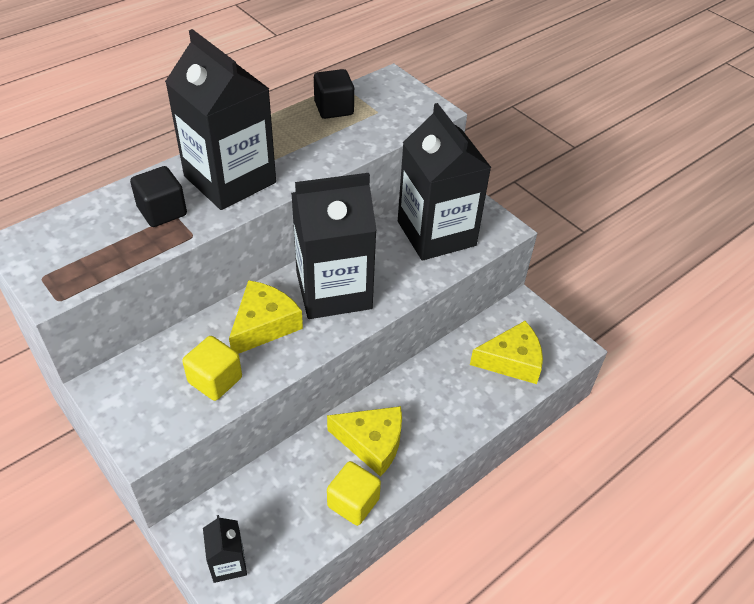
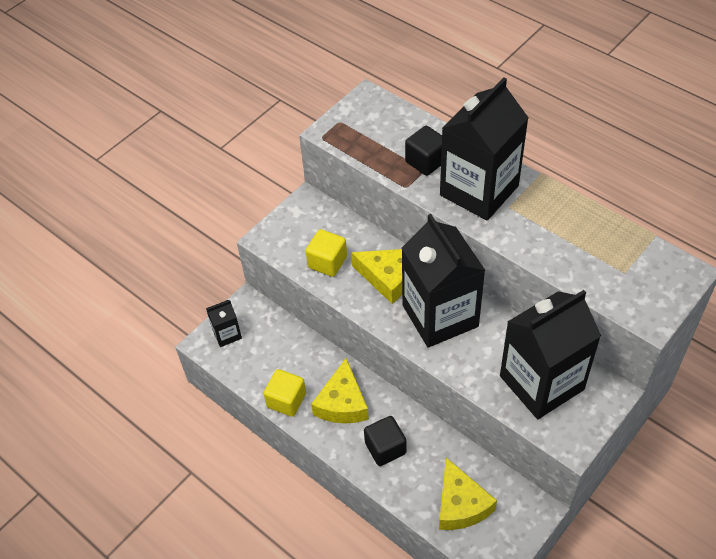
camera: 85 degrees right, 5 degrees up
black cube [314,69,354,119] -> black cube moved to [364,416,406,466]

